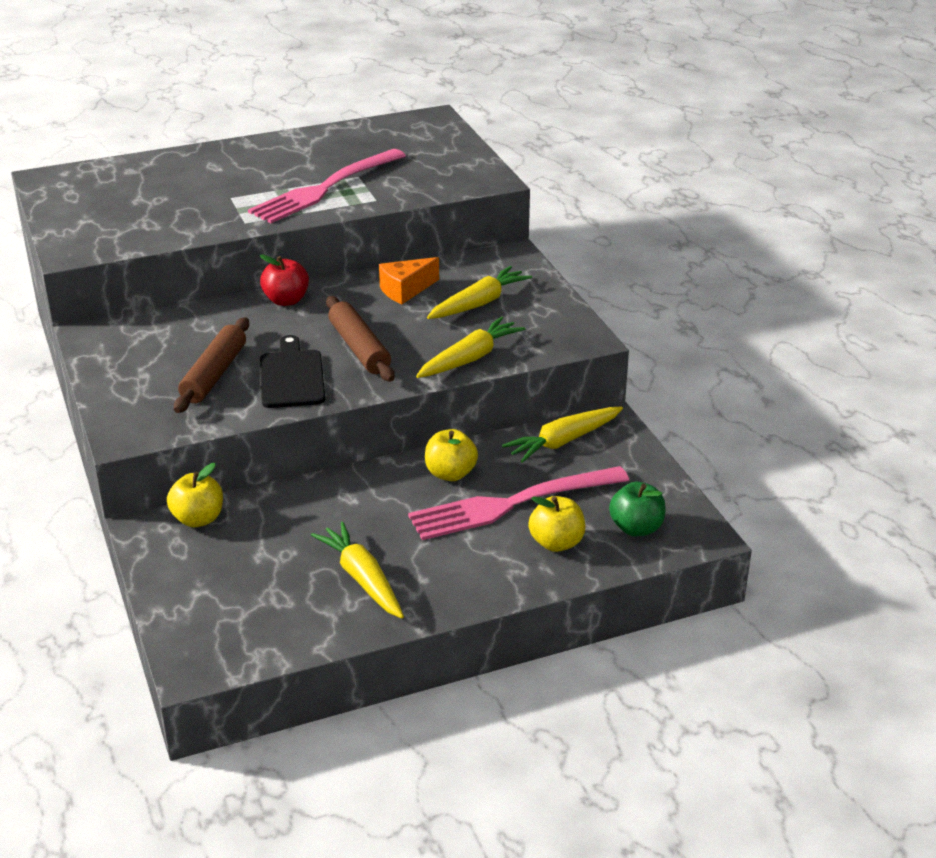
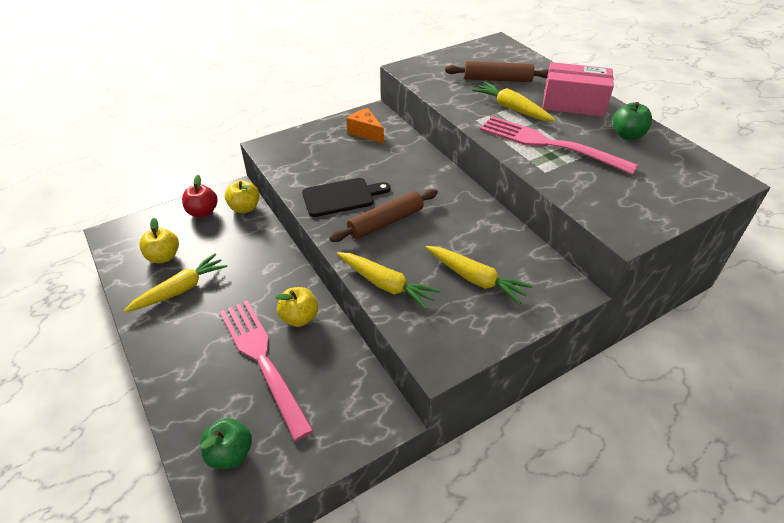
camera: 80 degrees right, 10 degrees up
brown rolling pin [174,317,249,413] -> brown rolling pin moved to [445,61,549,82]
red apple [260,255,309,306] -> red apple moved to [182,175,218,217]
orange cheese [379,257,439,304] -> orange cheese moved to [346,108,384,144]
yellow carrot [502,406,623,463] -> yellow carrot moved to [472,82,556,122]
yellow apple [528,496,585,552] -> yellow apple moved to [139,218,179,263]
none -> pink box [543,62,614,117]
none -> green apple [612,102,652,140]

